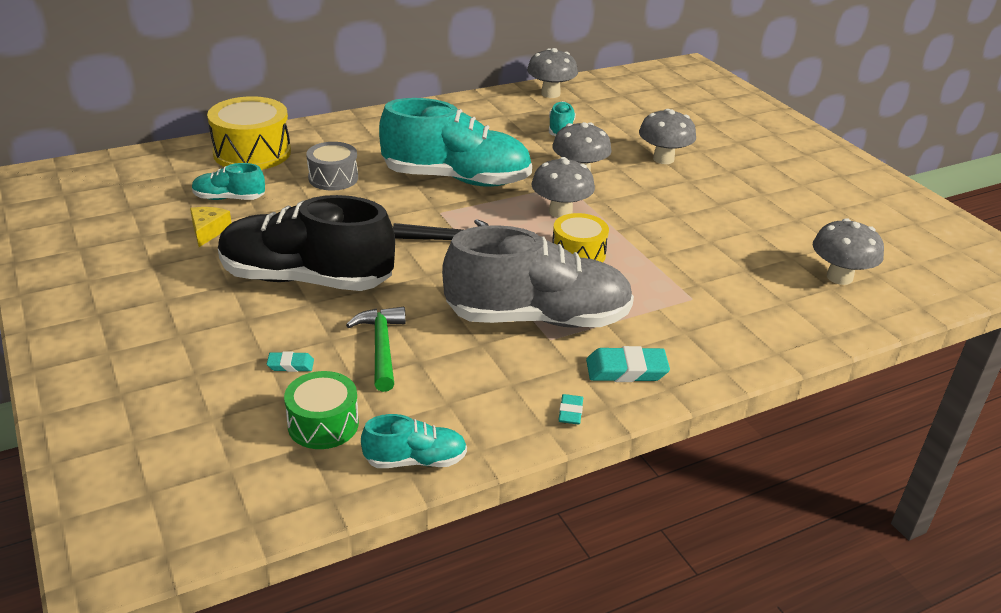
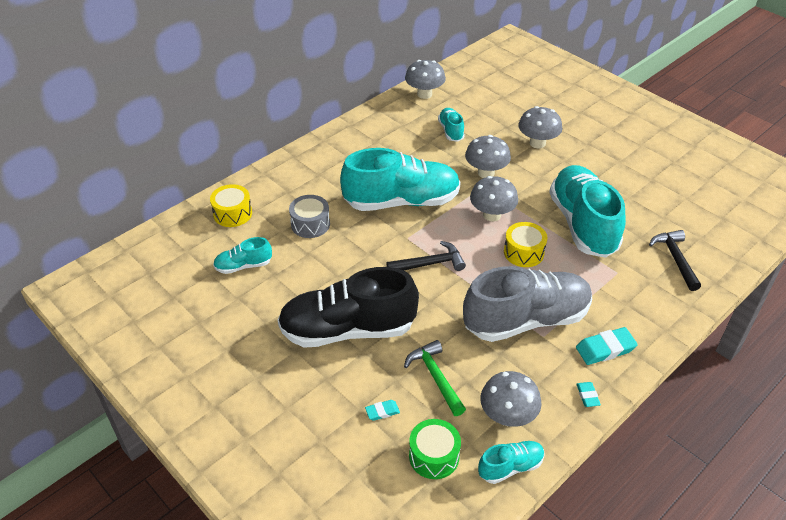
camera: 15 degrees left, 10 degrees up
yellow cheese [190,207,231,247] -> none
yellow drum [207,96,291,170] -> yellow drum [210,184,252,227], size x0.63
grey mushroom [813,218,884,285] -> grey mushroom moved to [480,371,541,427]
none -> turquoise shoe [549,165,626,258]
none -> black hammer [649,230,701,291]

